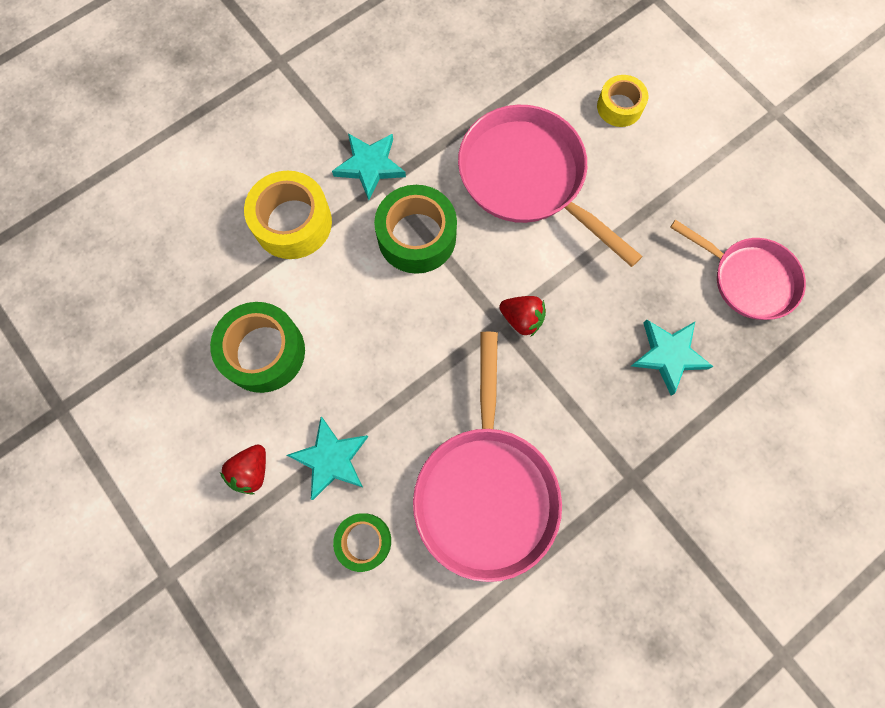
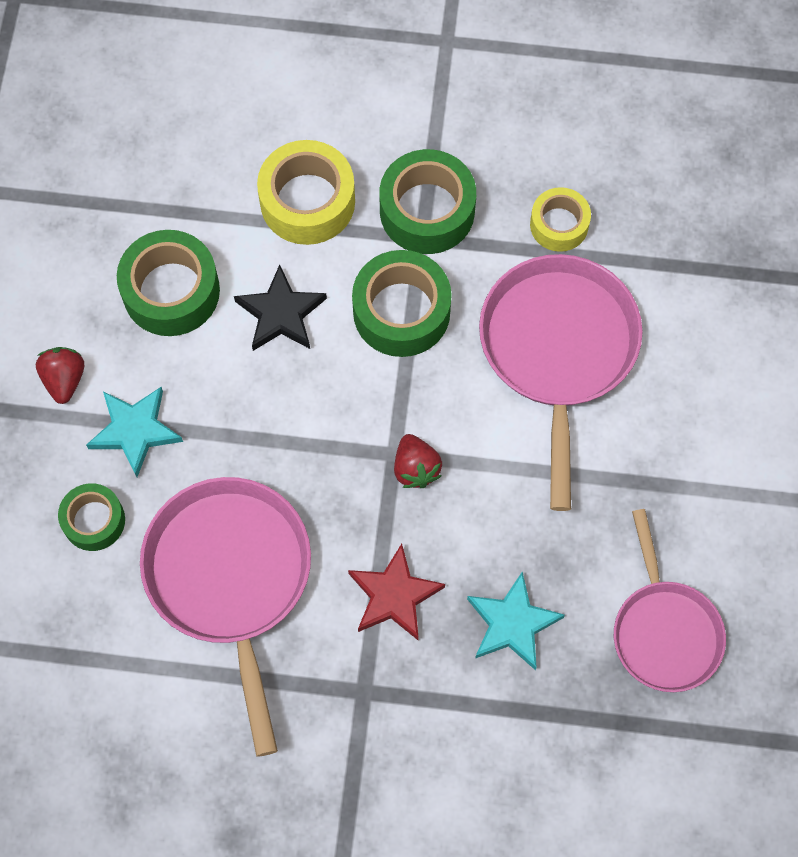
camera: 45 degrees right, 5 degrees down
red strawberry [220,444,266,495] -> red strawberry turned 105 degrees clockwise [36,347,84,404]
turquoise star [332,133,406,200] -> green tape [379,149,476,254]
pink pan [413,332,562,582] -> pink pan turned 120 degrees clockwise [140,477,311,757]
yellow tape [597,75,648,127] -> yellow tape moved to [530,187,591,252]
none -> black star [234,265,327,351]
none -> red star [348,544,445,640]

